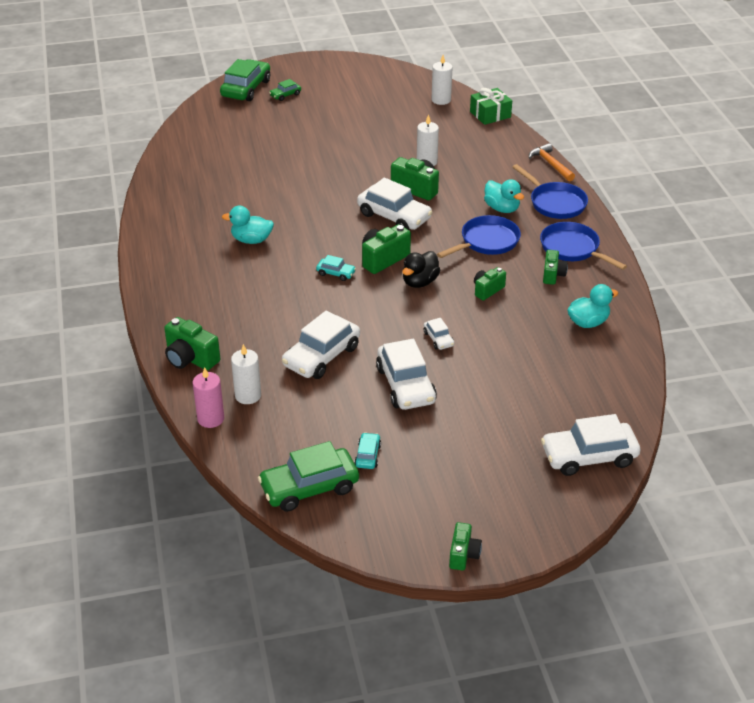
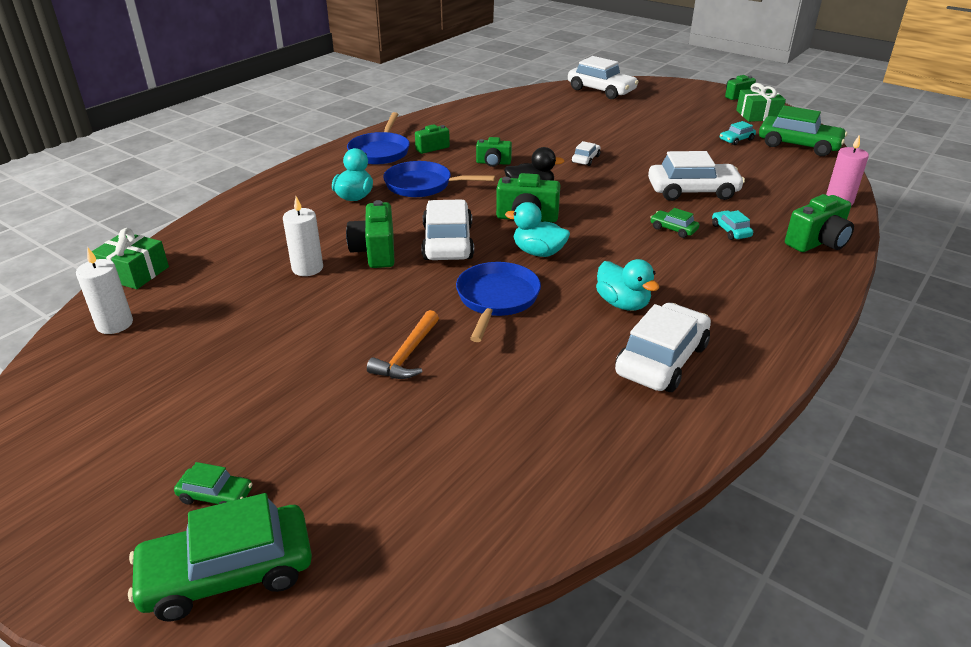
camera: 130 degrees left, 5 degrees down
green camera [164,317,220,370] -> green camera turned 60 degrees clockwise [785,194,854,252]
white candle [231,344,261,404] -> none
turquoise car [316,255,356,281] -> turquoise car moved to [712,210,753,240]
white car [376,339,437,410] -> white car moved to [615,303,711,392]
blue pan [513,164,588,219] -> blue pan moved to [456,262,541,342]
orange hammer [529,143,575,181] -> orange hammer moved to [367,310,439,379]
turquoise duck [567,284,618,328] -> turquoise duck moved to [505,202,570,257]
none -> green car [650,208,699,238]
none -> green gift [736,83,786,122]

